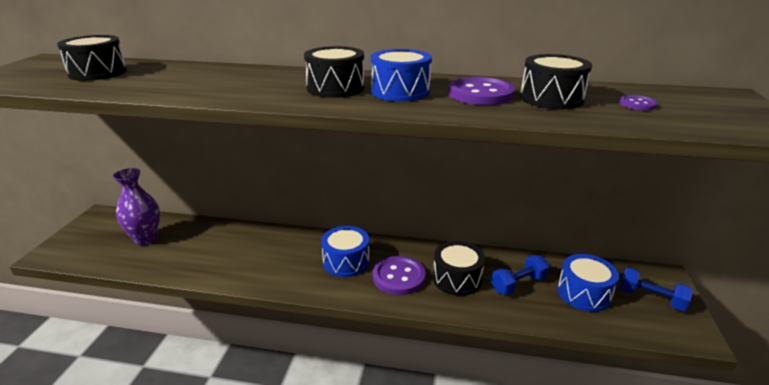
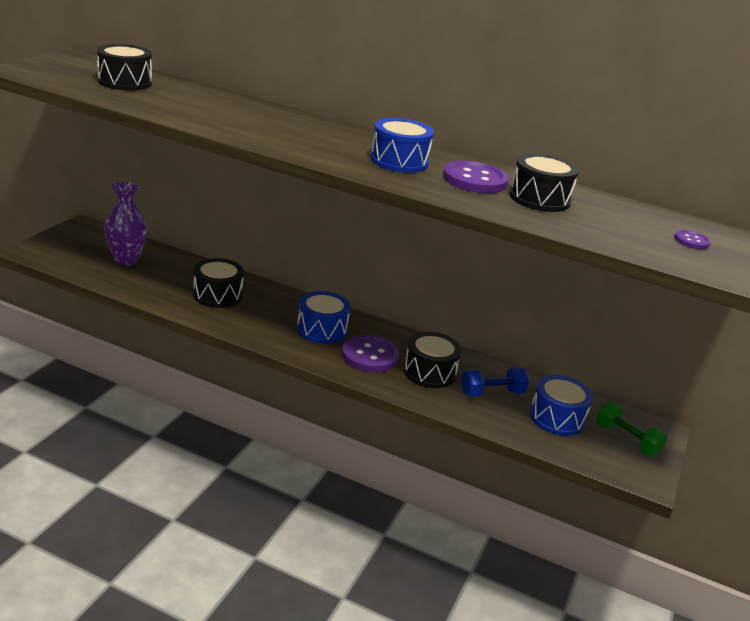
camera: 10 degrees right, 0 degrees up
black drum [304,46,365,98] -> black drum moved to [193,258,244,308]
purple button [619,95,658,111] -> purple button moved to [674,230,711,249]
blue dumbbell [619,267,693,311] -> green dumbbell [596,401,667,457]

